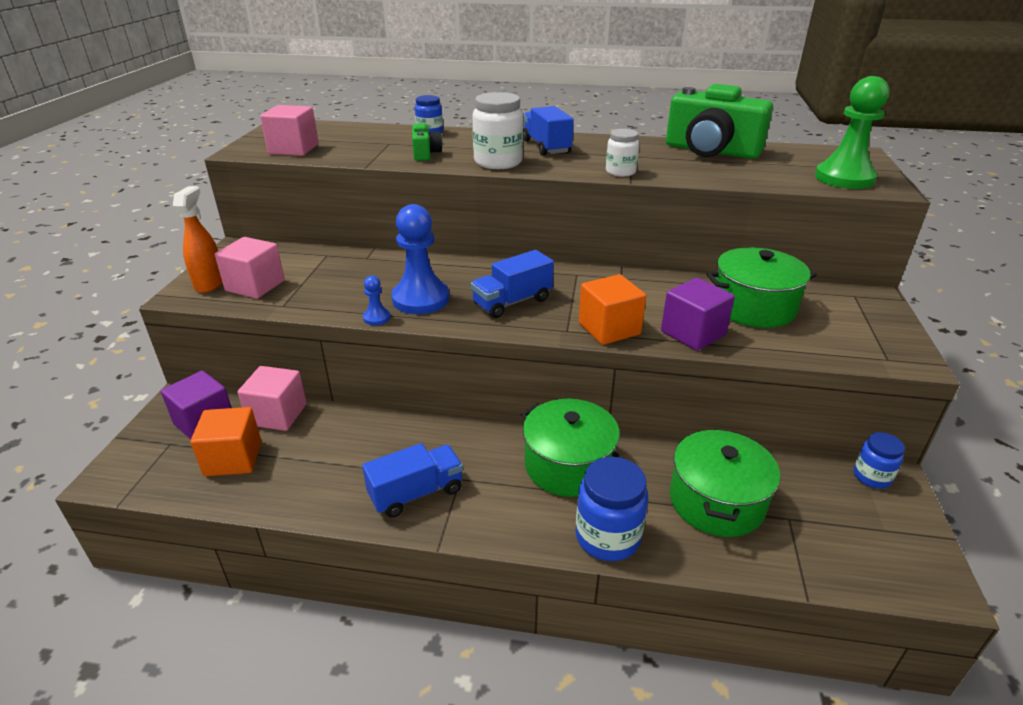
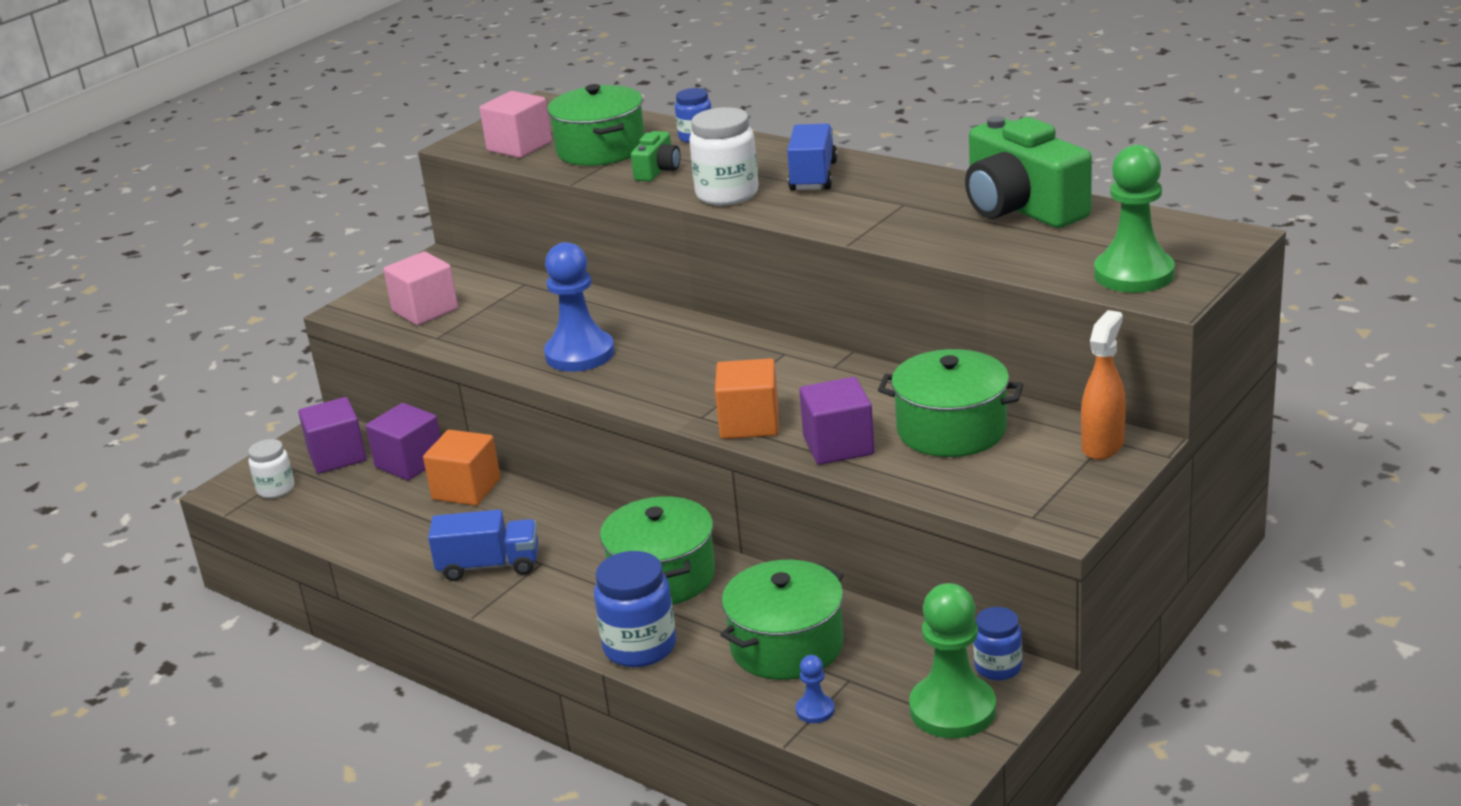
camera: 30 degrees right, 5 degrees down
orange spray bottle [173,186,222,293] -> orange spray bottle moved to [1081,310,1126,460]
orange cube [190,407,261,476] -> orange cube moved to [423,430,501,506]
pink cube [237,366,307,431] -> purple cube [366,403,441,480]
blue pawn [363,276,391,325] -> blue pawn moved to [796,655,835,723]
blue truck [471,250,554,318] -> none
white jar [606,129,639,177] -> white jar moved to [248,439,294,498]
none -> green pot [547,84,645,166]
none -> green pawn [909,583,996,738]

